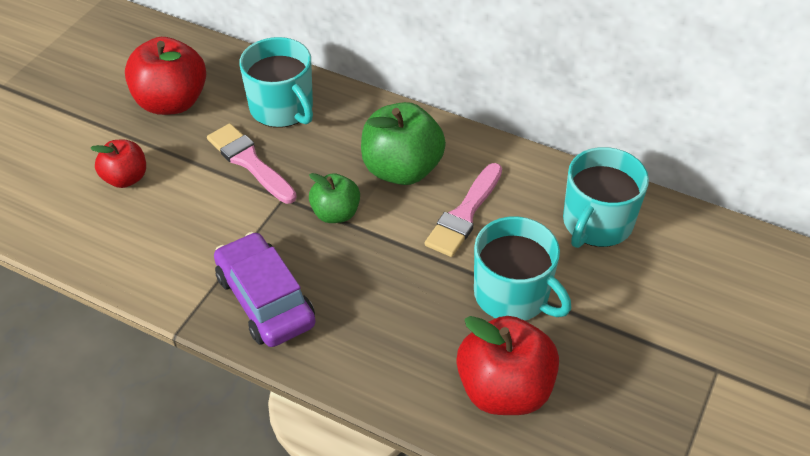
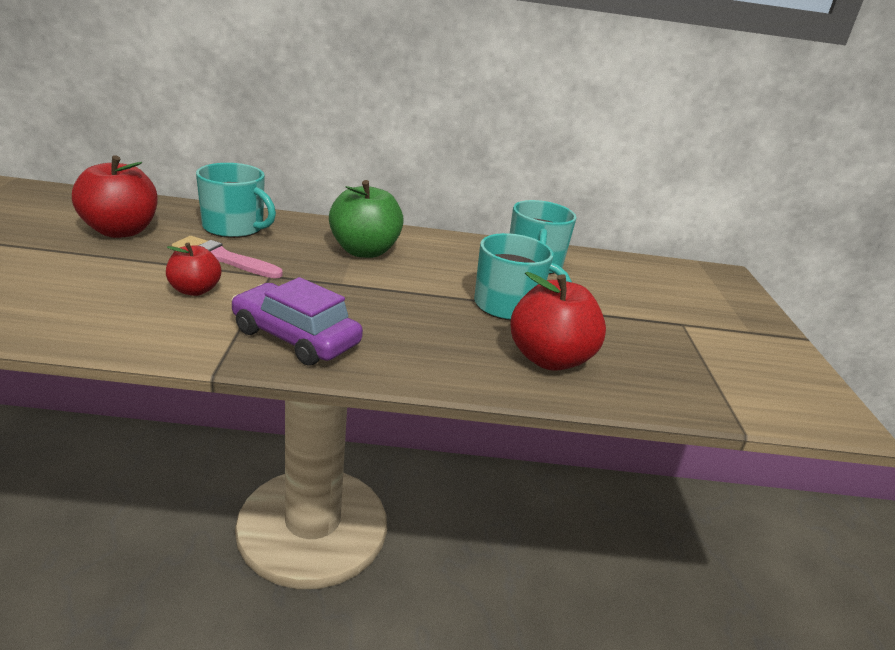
camera: 30 degrees left, 20 degrees down
red apple [90,140,146,188] -> red apple moved to [166,242,221,296]
green apple [309,173,360,223] -> none
pink brush [425,163,502,257] -> none

